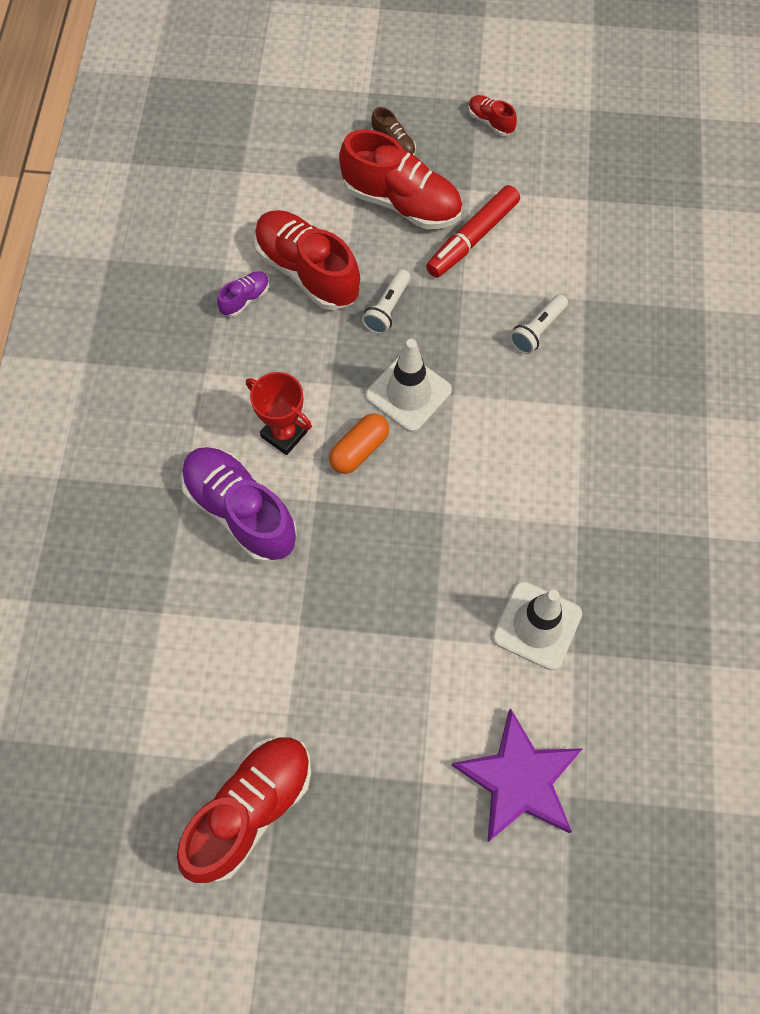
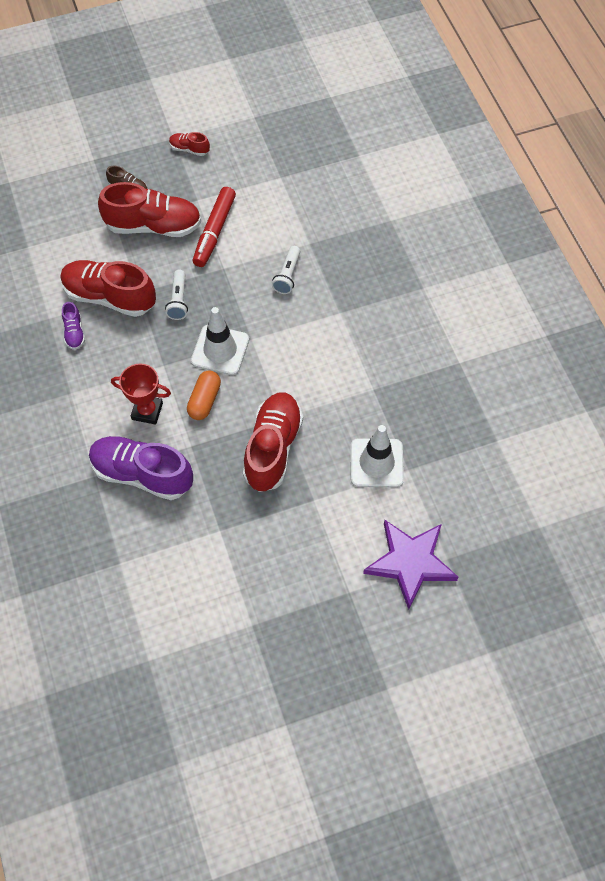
camera: 25 degrees left, 5 degrees down
red shoe [177,737,311,883] -> red shoe moved to [243,392,303,492]
purple shoe [217,271,269,317] -> purple shoe turned 150 degrees clockwise [62,302,85,350]

